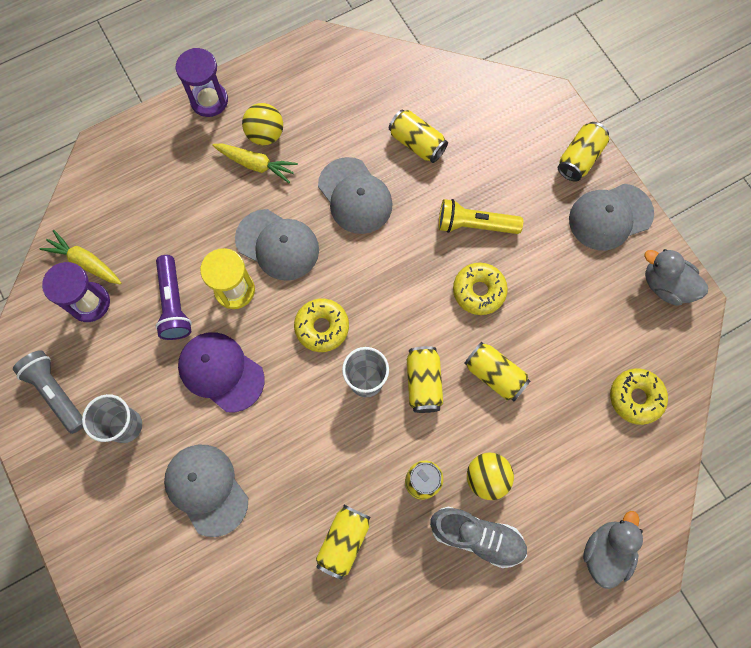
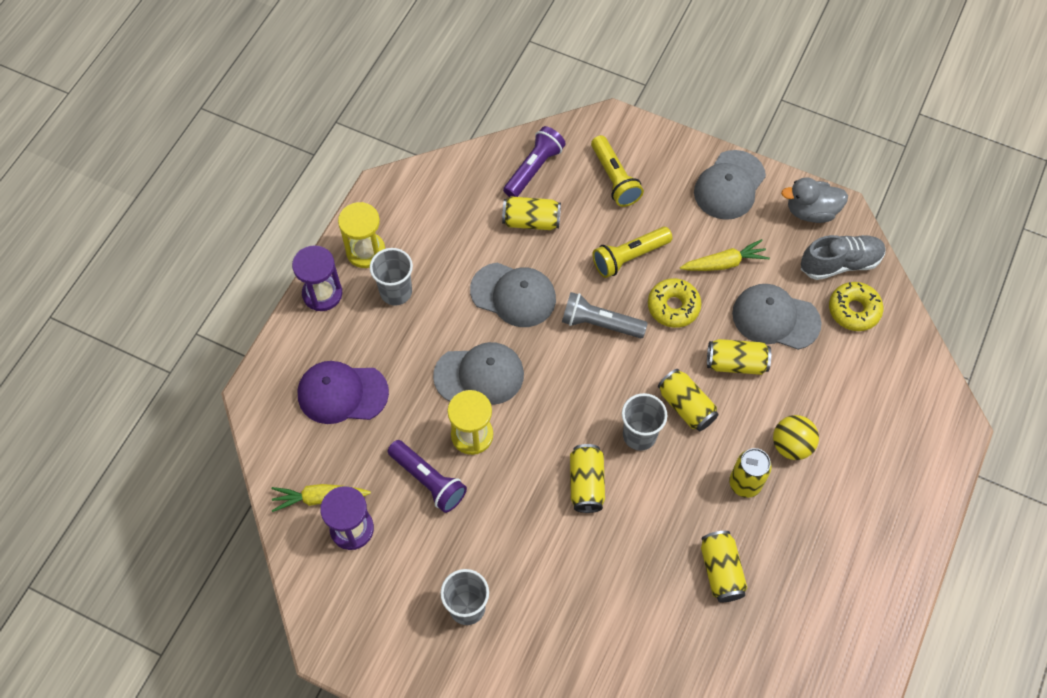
camera: 35 degrees left, 10 degrees down
grey flashlight [13,350,83,434] -> grey flashlight moved to [562,292,648,338]
grey cap [164,445,248,537] -> grey cap moved to [732,284,821,350]
purple cap [178,332,264,412] -> purple cap moved to [298,361,389,424]
yellow carrot [212,143,298,183] -> yellow carrot moved to [680,239,770,271]
yellow ball [242,103,283,145] -> grey cup [370,248,413,306]
yellow donut [294,299,349,352] -> none
grey shoe [430,506,527,568] -> grey shoe moved to [801,235,886,280]
yellow can [558,122,609,182] -> yellow can moved to [570,444,605,513]
grey duck [583,511,643,589] -> none
none -> yellow hourglass [338,202,385,268]
none -> purple flashlight [503,126,566,197]
none -> yellow flashlight [591,135,644,207]

